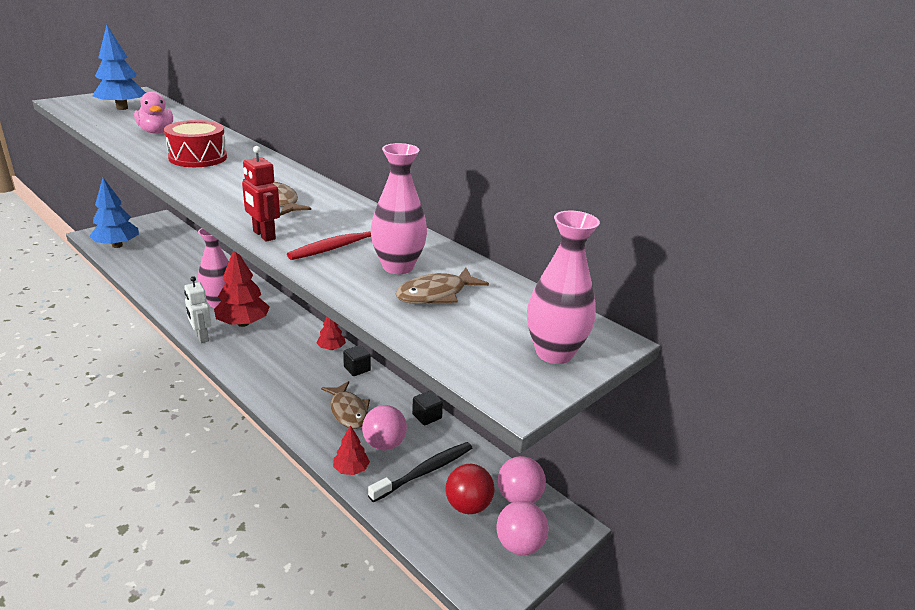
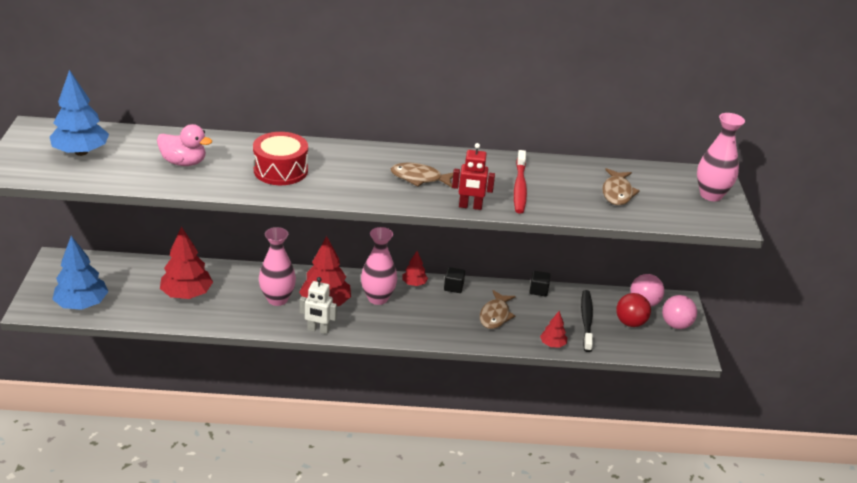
camera: 45 degrees left, 5 degrees up
brown fish [321,381,370,429] -> brown fish turned 90 degrees clockwise [480,290,516,329]
pink ball [362,405,407,450] -> none
pink vase [371,143,427,274] -> pink vase moved to [361,227,397,305]
none -> red tree [160,226,213,299]

